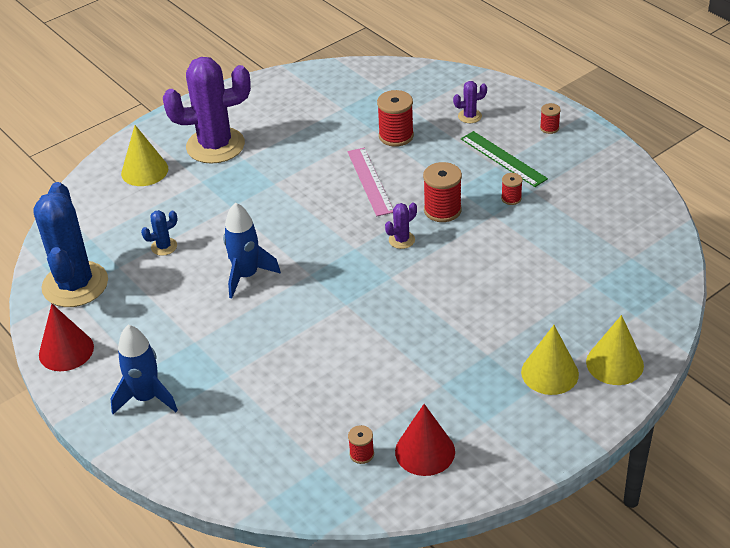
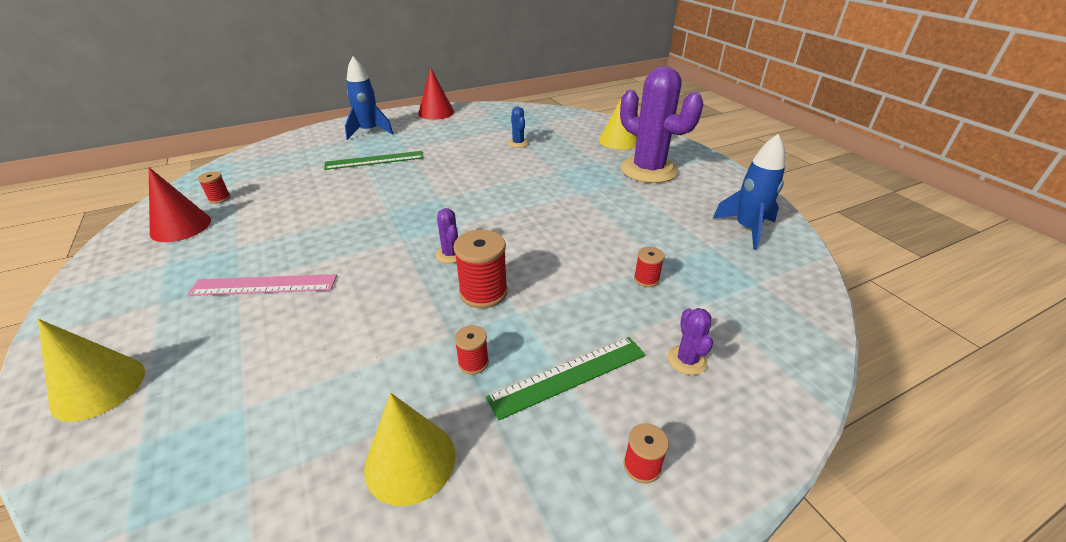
camera: 100 degrees right, 5 degrees down
blue cactus [33,182,108,307] -> none
purple cactus [163,57,251,164] -> purple cactus turned 45 degrees counterclockwise [620,66,703,183]
blue rocket [223,202,281,298] -> blue rocket moved to [712,134,785,250]
pink ruler [347,148,393,216] -> pink ruler moved to [187,274,337,296]
red spool [377,90,414,147] -> red spool [634,247,665,287], size x0.54
yellow cone [521,325,579,395] -> yellow cone moved to [364,393,456,506]
none -> green ruler [324,151,424,170]

